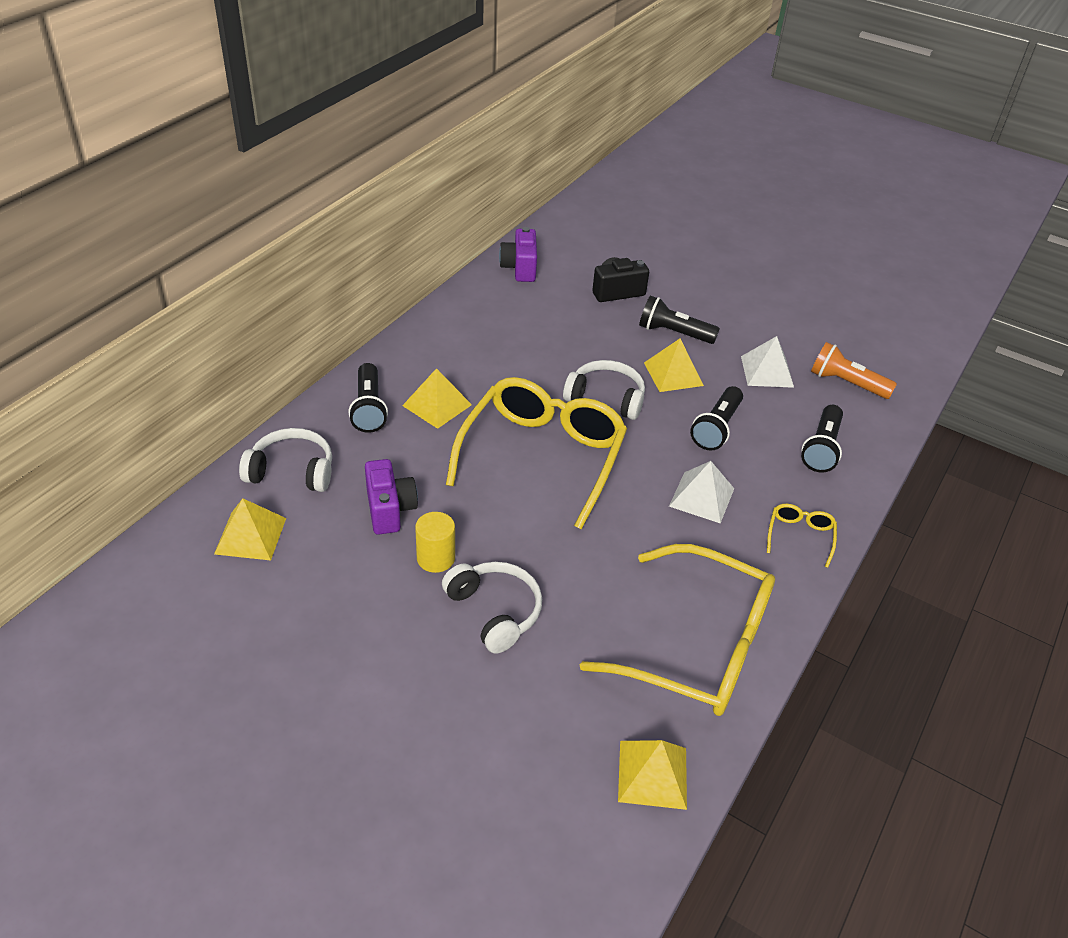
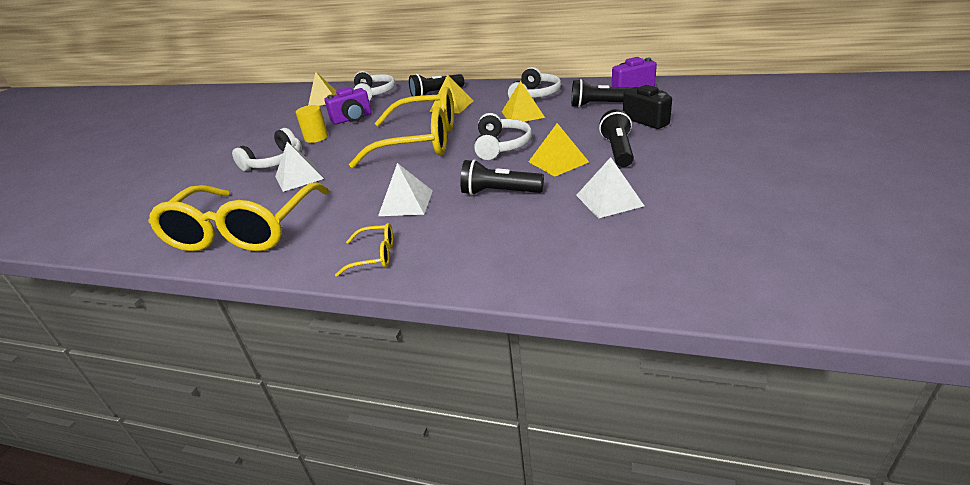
camera: 80 degrees right, 10 degrees down
yellow pyramid [618,740,687,810] -> yellow pyramid moved to [502,81,545,122]
black flashlight [801,405,843,473] -> black flashlight moved to [571,79,633,108]
orange flashlight [811,342,897,399] -> none
none -> white pyramid [275,142,324,192]
none -> white headphones [508,67,561,99]

